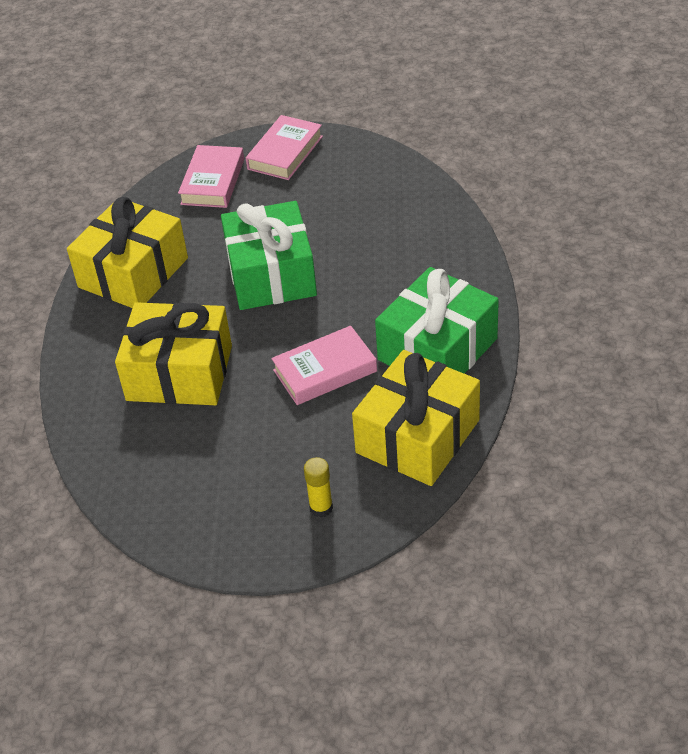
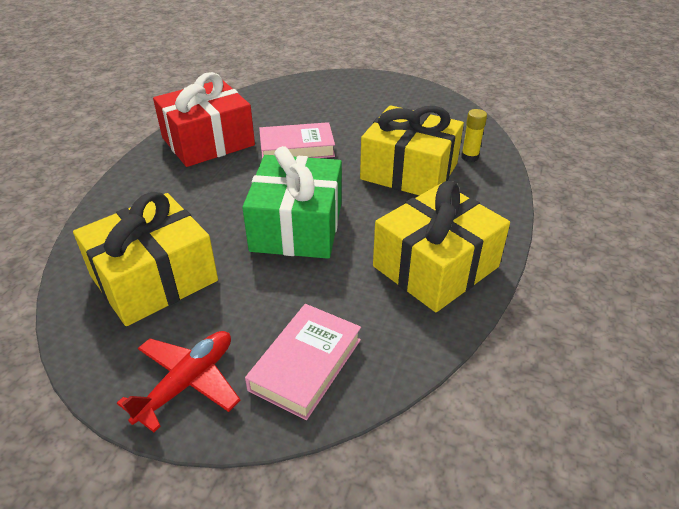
camera: 165 degrees left, 5 degrees down
pink book [246,115,323,180] -> red plane [117,331,240,432]
yellow glue stick [304,457,333,518] -> yellow glue stick moved to [461,109,487,162]
yellow gift [352,350,480,486] -> yellow gift moved to [73,192,218,326]
green gift [375,267,499,374] -> red gift [153,72,255,167]

